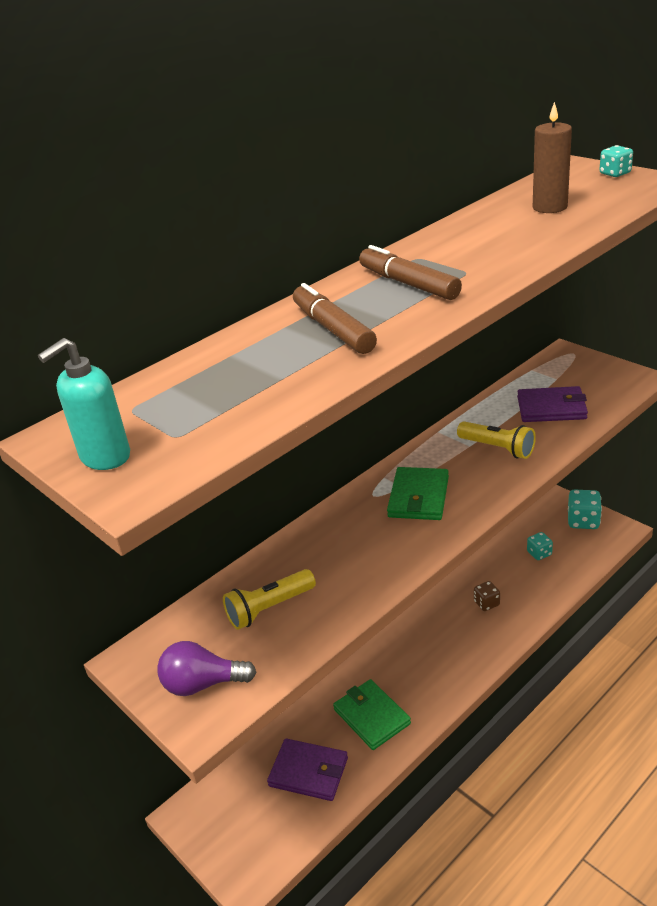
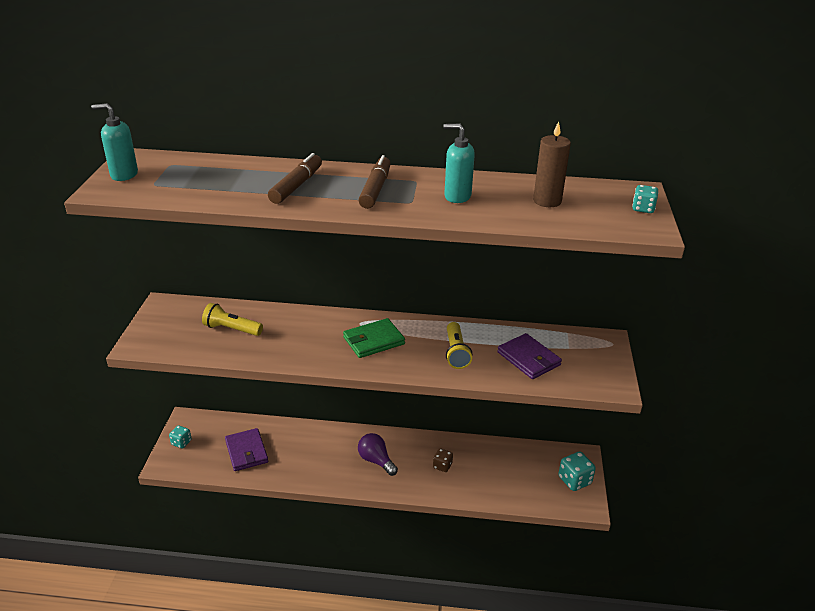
camera: 45 degrees right, 0 degrees up
purple light bulb [157,641,256,696] -> purple light bulb moved to [358,433,398,476]
green wallet [333,679,411,750] -> none
turquoise dice [527,532,553,560] -> turquoise dice moved to [169,425,192,448]
none -> turquoise soap dispenser [443,124,475,203]

